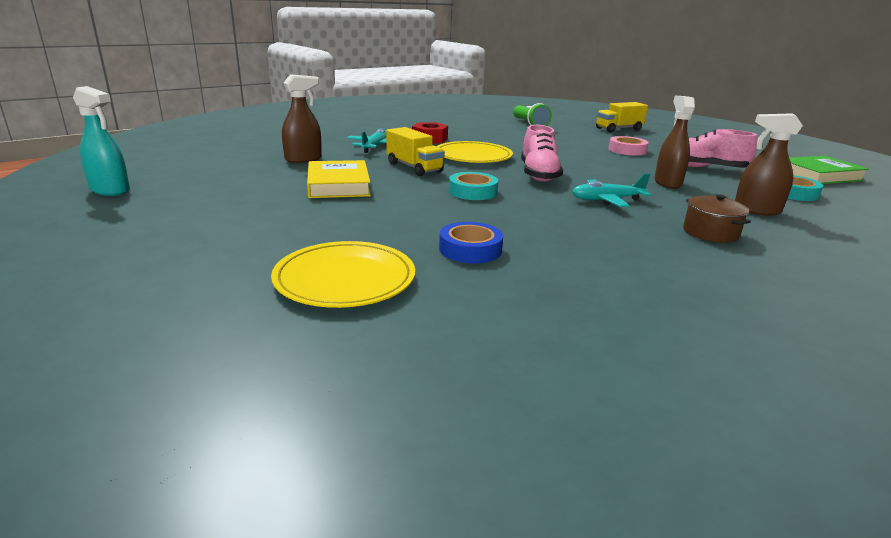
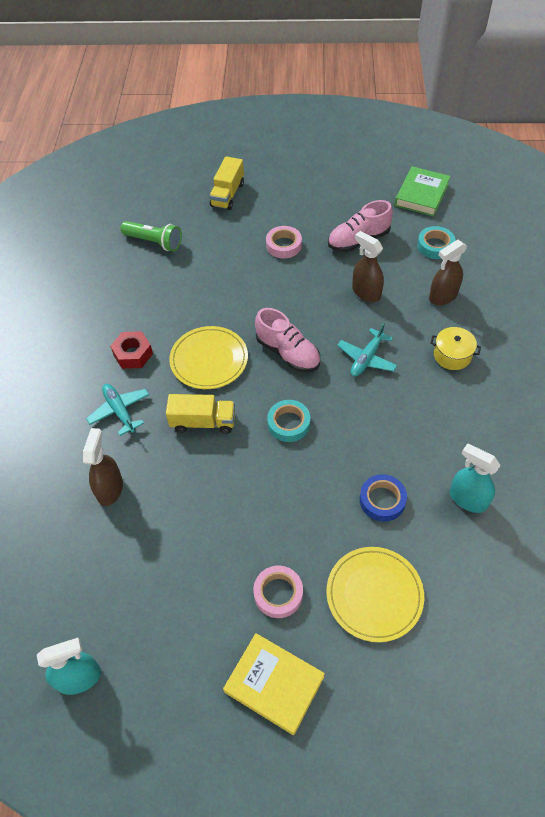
camera: 45 degrees left, 30 degrees up
yellow book [307,160,371,198] -> yellow book moved to [223,633,325,735]
brown pot [683,194,751,243] -> yellow pot [430,327,481,370]
none -> pink tape [253,566,303,618]
none -> turquoise spray bottle [450,443,501,513]

